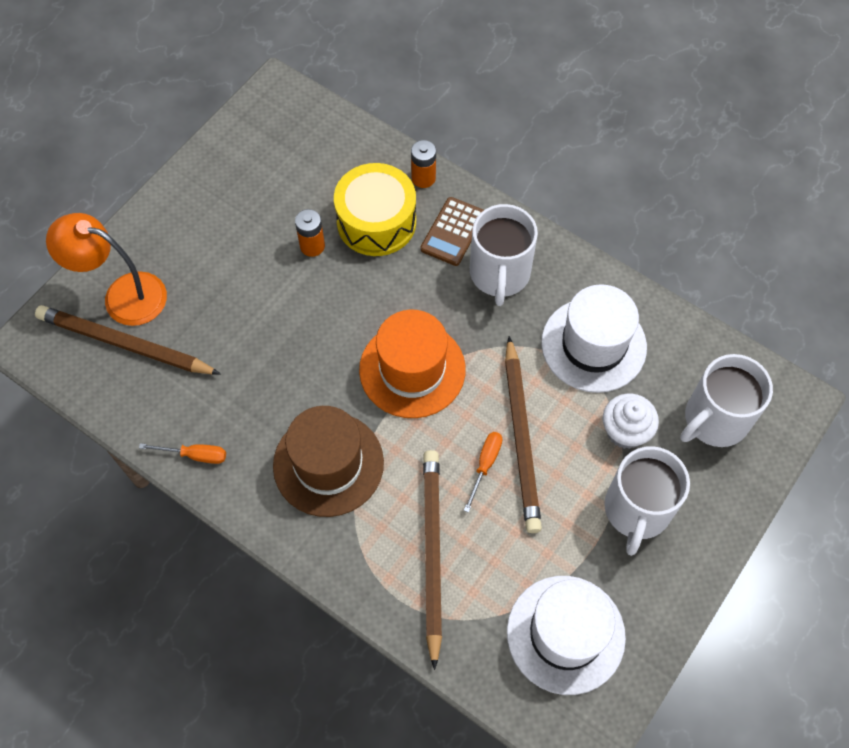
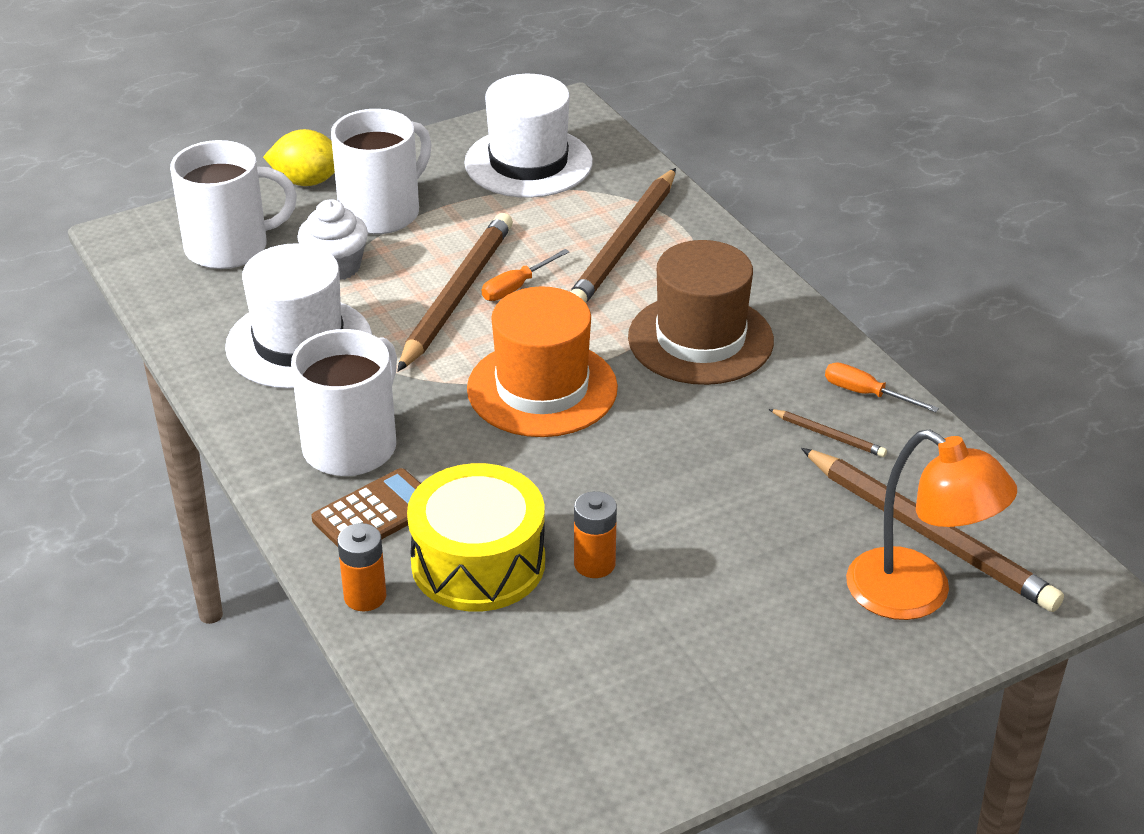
camera: 155 degrees left, 25 degrees down
none -> yellow lemon [263,129,335,186]
none -> brown pencil [769,409,887,457]

